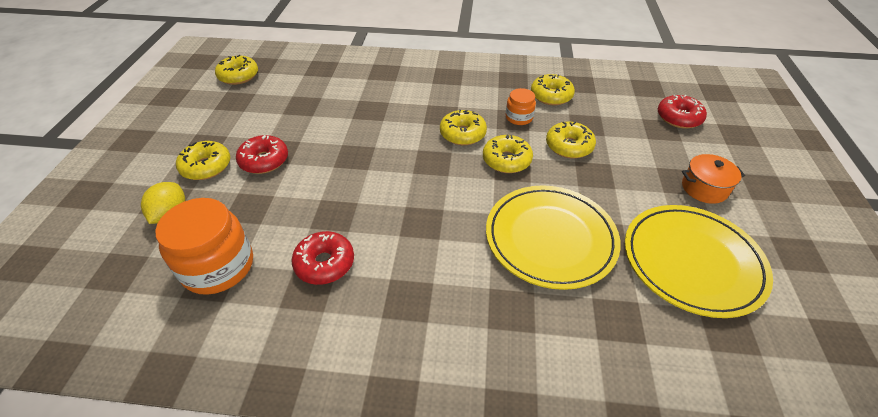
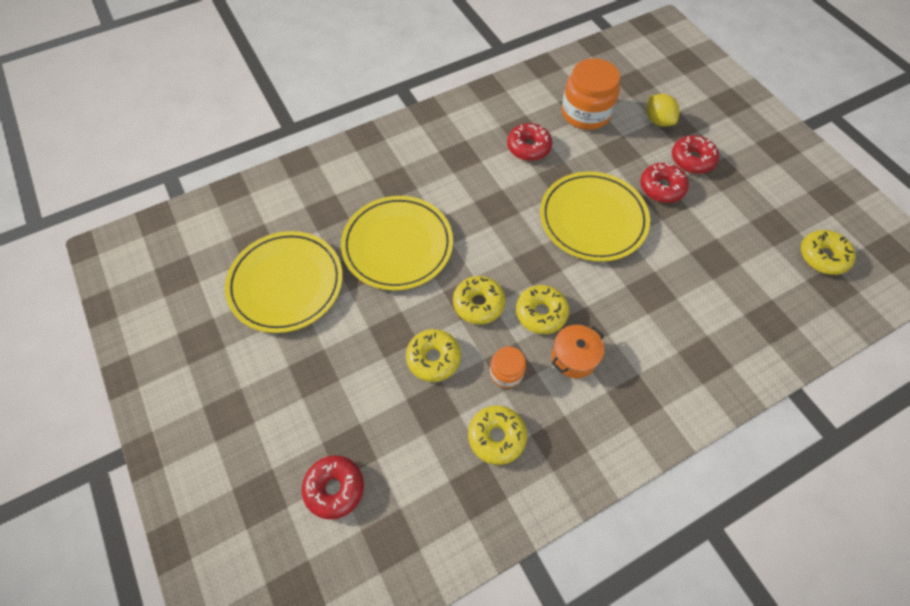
camera: 145 degrees right, 15 degrees up
yellow donut [176,141,230,180] -> red donut [672,135,719,174]
orange pot [682,154,745,204] -> orange pot moved to [552,325,604,378]
none -> yellow plate [540,171,650,262]

